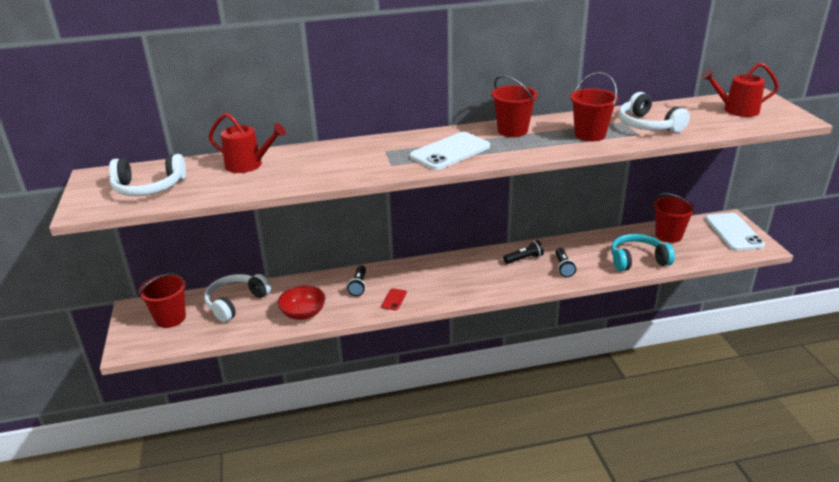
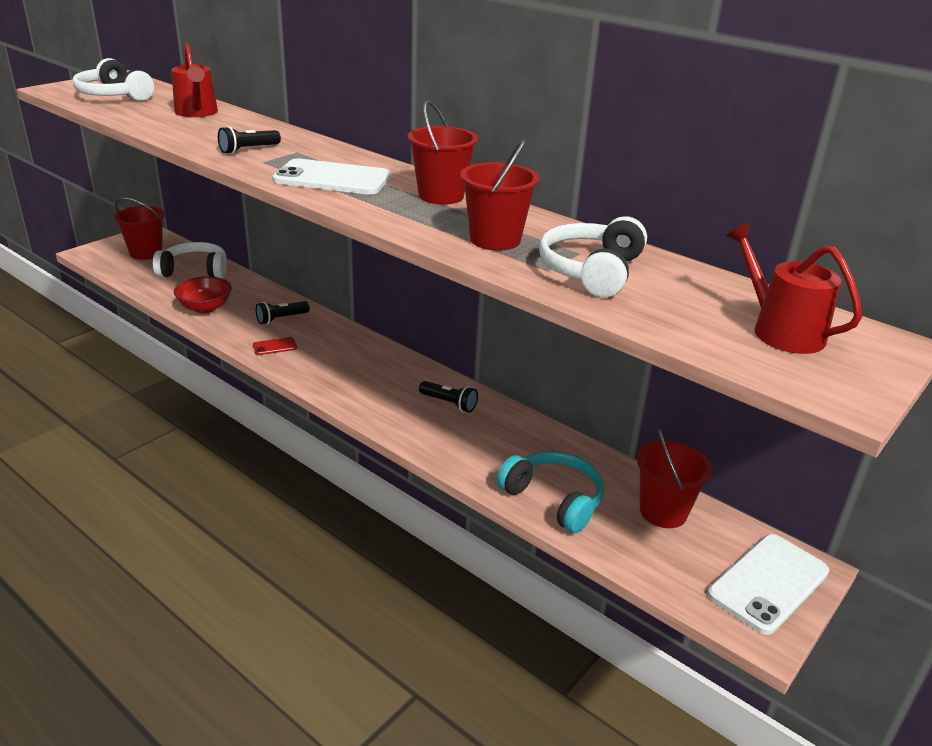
camera: 50 degrees right, 0 degrees up
black flashlight [555,248,576,277] -> black flashlight moved to [218,126,281,154]

